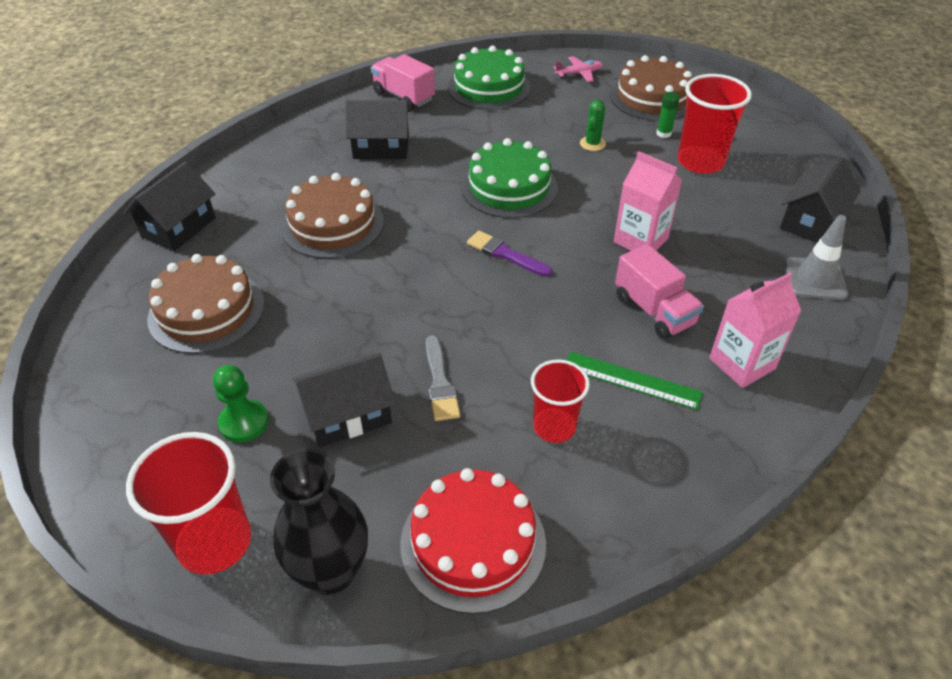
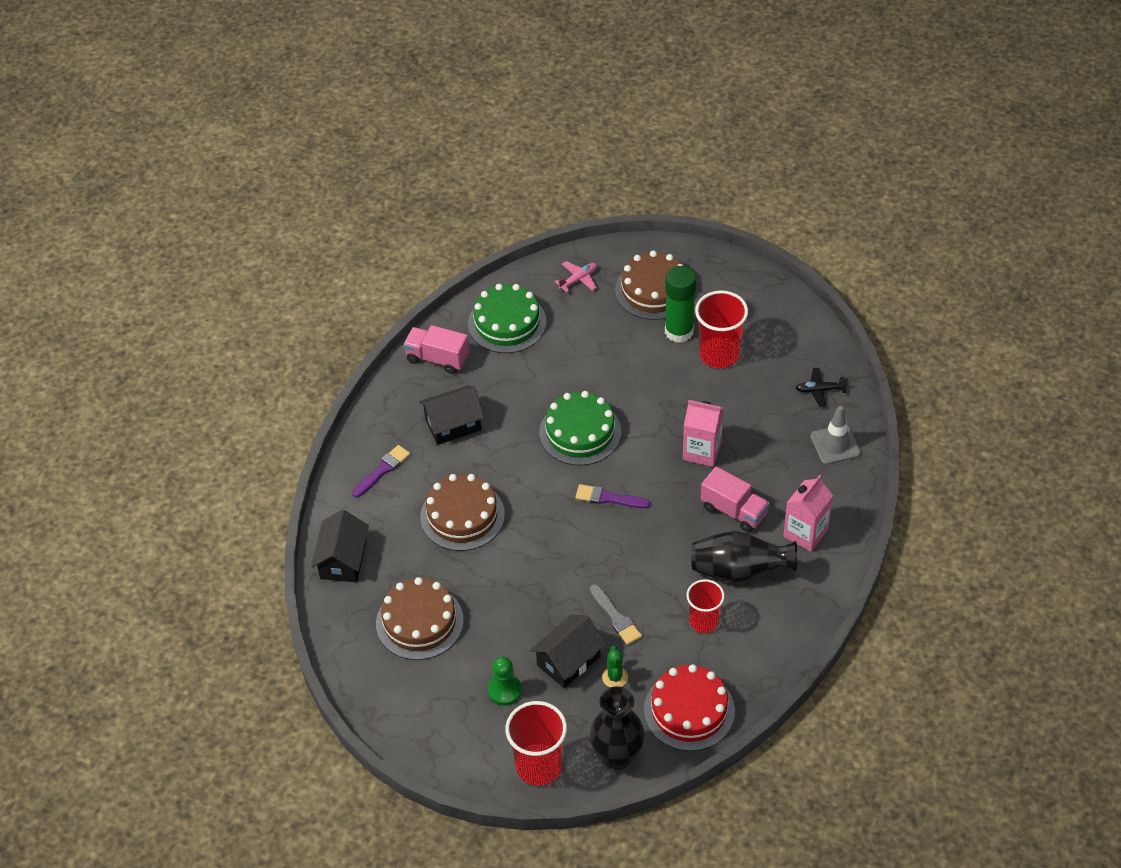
camera: 20 degrees left, 5 degrees up
green ruler [566,351,703,410] -> black vase [691,531,797,582]
green cactus [580,100,606,151] -> green cactus moved to [602,646,628,687]
green glue stick [656,92,680,138] -> green glue stick [665,266,696,343], size x2.21
black house [780,157,861,243] -> black plane [796,368,848,407]
none -> purple brush [352,445,410,497]

